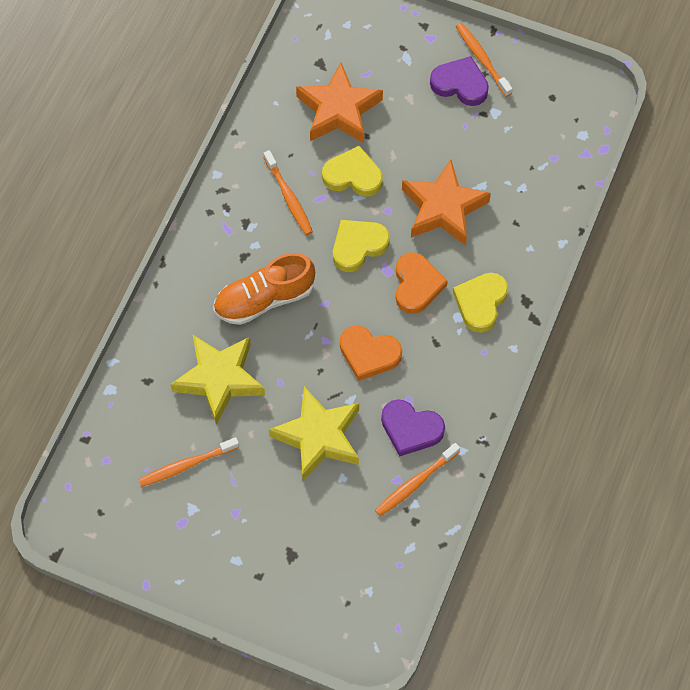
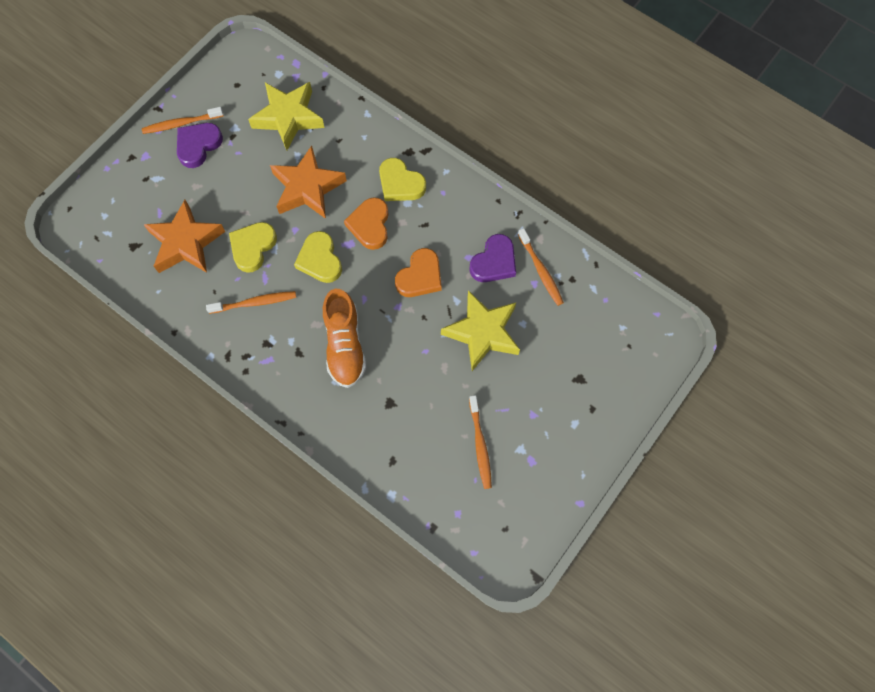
camera: 75 degrees left, 5 degrees up
yellow star [170,335,265,425] -> yellow star moved to [248,82,325,150]
orange heart [396,252,448,314] -> orange heart turned 105 degrees counterclockwise [344,197,389,250]

